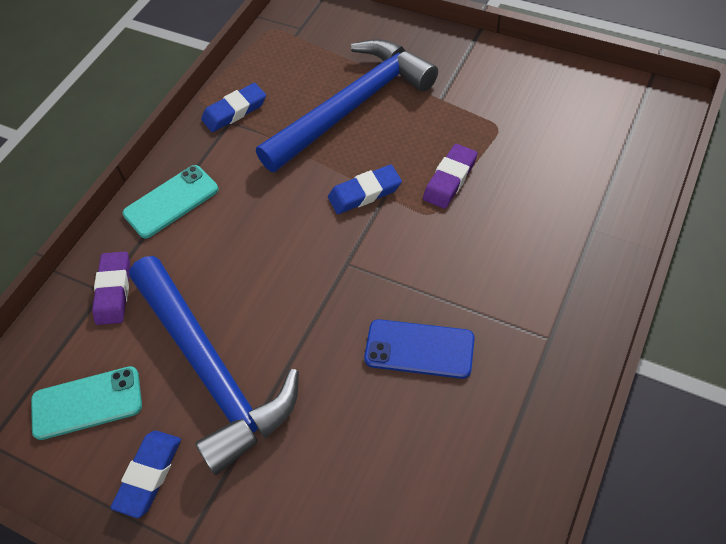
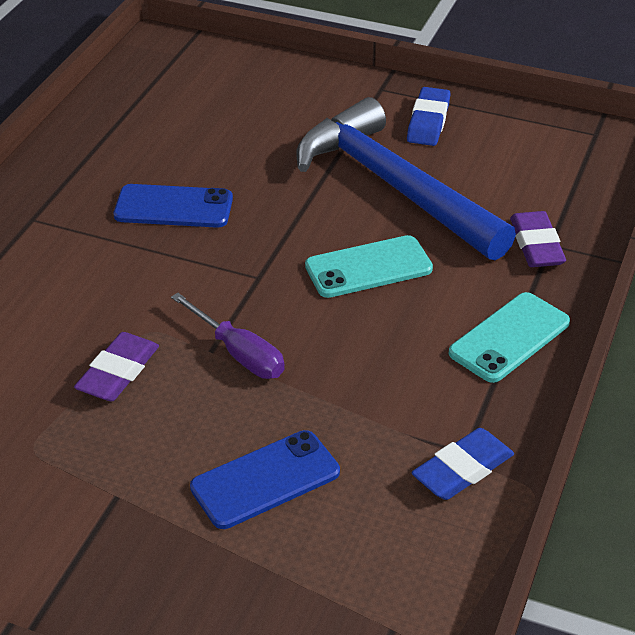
camera: 170 degrees right, 15 degrees down
turquoise phone [31,366,142,440] -> turquoise phone moved to [305,235,433,298]
blue hammer [256,39,438,172] -> blue phone [190,430,340,529]
blue eraser [328,165,402,214] -> purple screwdriver [171,293,285,379]

